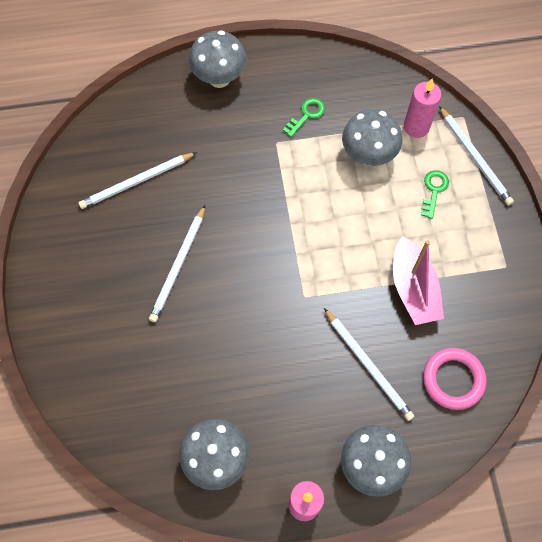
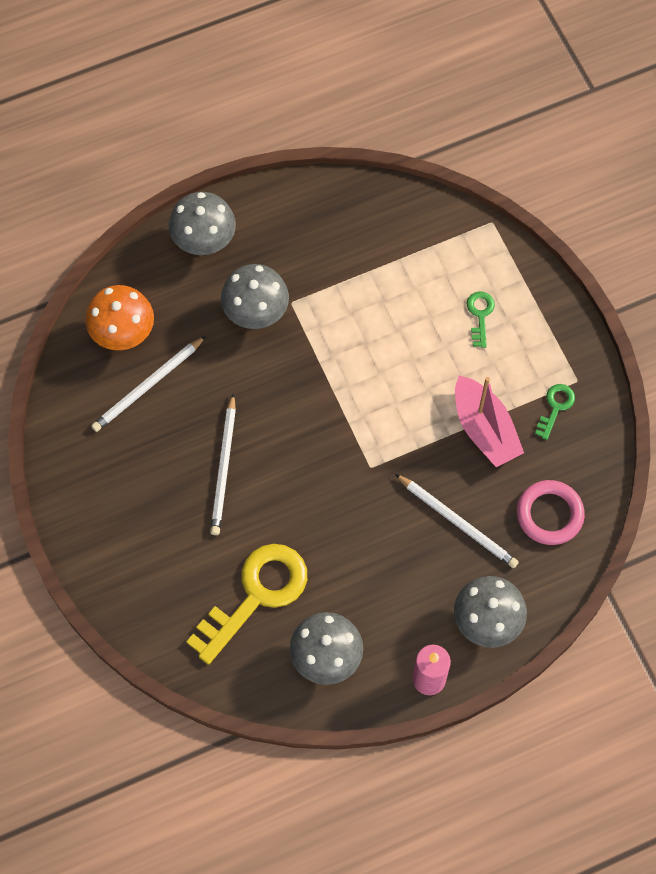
camera: 15 degrees left, 0 degrees up
green key [283,98,325,137] -> green key moved to [535,384,575,440]
grey mushroom [342,109,402,166] -> grey mushroom moved to [221,264,289,329]
pink candle [404,78,441,138] -> none
white pencil [439,106,514,206] -> none
none -> orange mushroom [85,285,154,350]
none -> yellow key [186,544,307,665]

